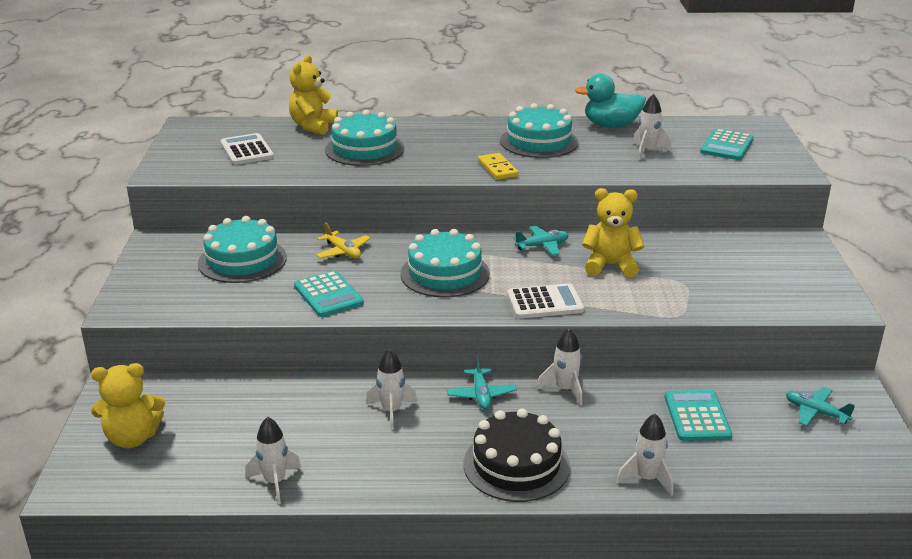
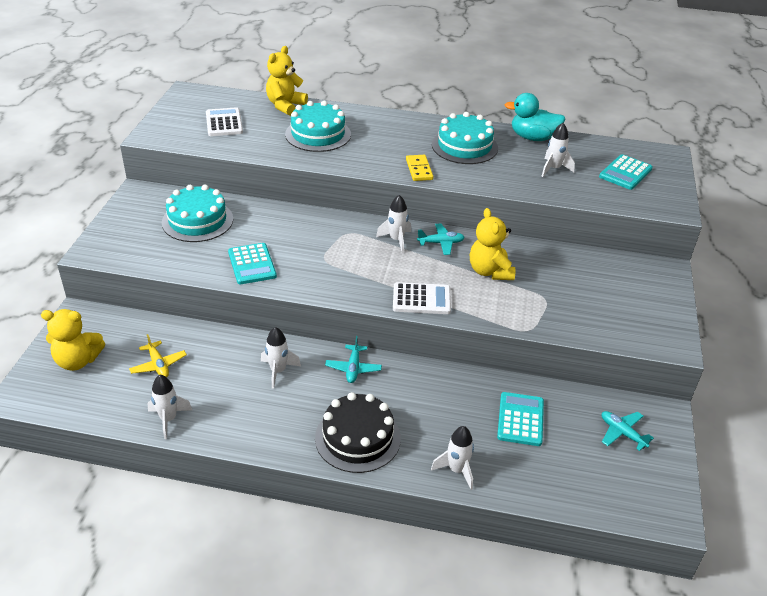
camera: 10 degrees right, 10 degrees up
yellow plane [316,222,371,258] -> yellow plane moved to [129,334,187,377]
turquoise cake [400,229,490,298] -> none
white rocket [537,328,582,406] -> white rocket moved to [376,195,411,253]
yellow teddy bear [582,188,644,278] -> yellow teddy bear turned 120 degrees counterclockwise [470,208,515,280]

